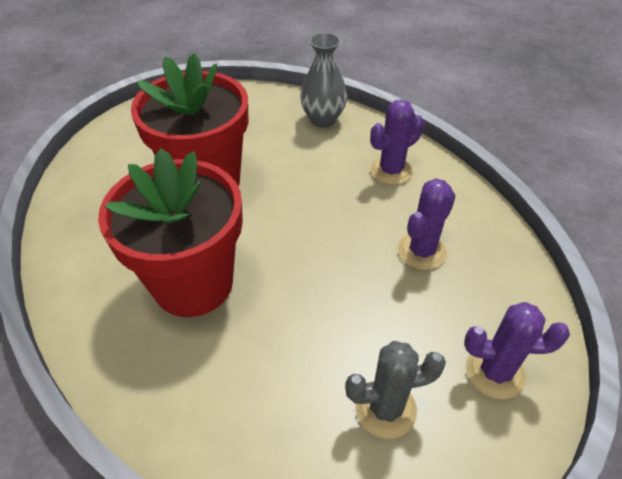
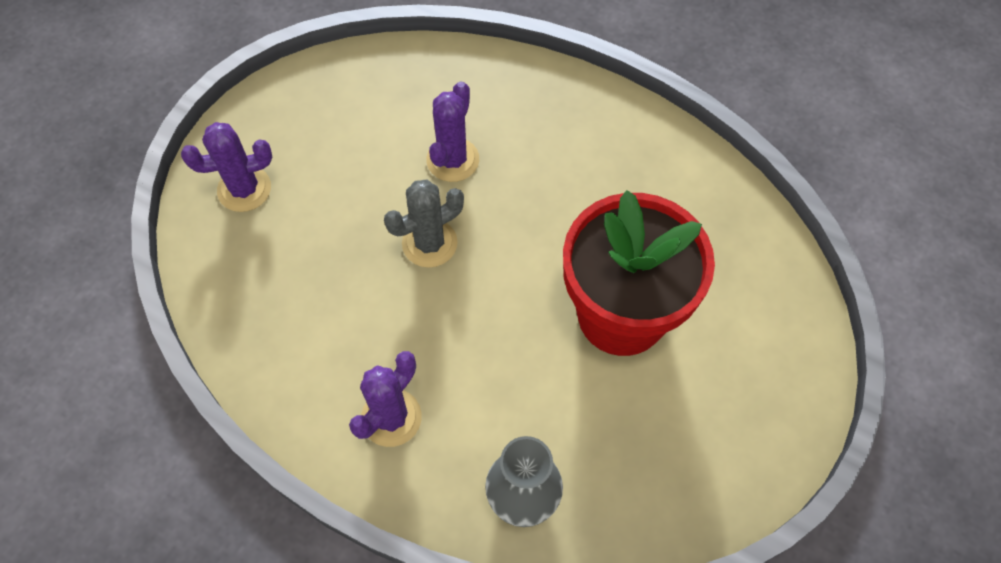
camera: 160 degrees right, 15 degrees up
red flower pot [98,148,243,317] -> none
grey cactus [345,341,446,439] -> grey cactus moved to [384,180,464,268]
purple cactus [398,178,456,270] -> purple cactus moved to [426,81,479,182]

